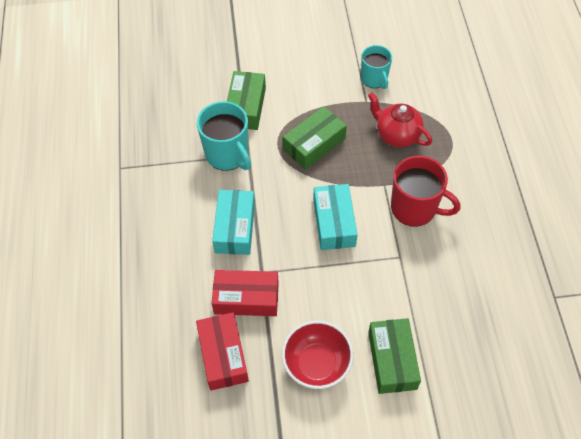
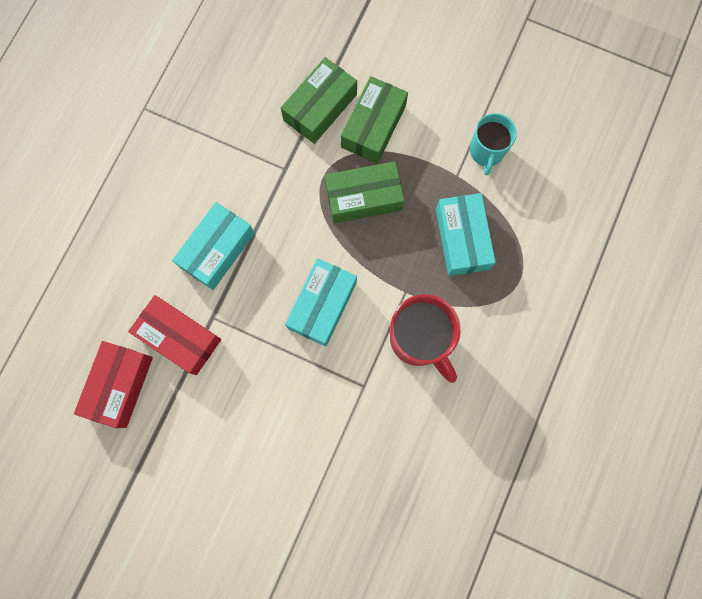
camera: 30 degrees right, 20 degrees up
turquoise mug [197,101,251,171] -> none
red bowl [282,321,354,389] -> none
red teapot [368,93,432,147] -> turquoise box [436,193,496,276]
green box [368,318,421,394] -> green box moved to [341,76,408,164]

